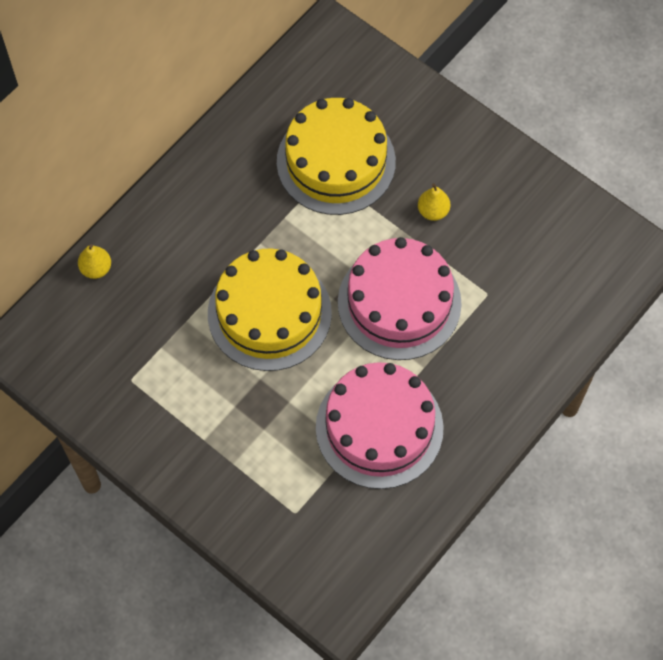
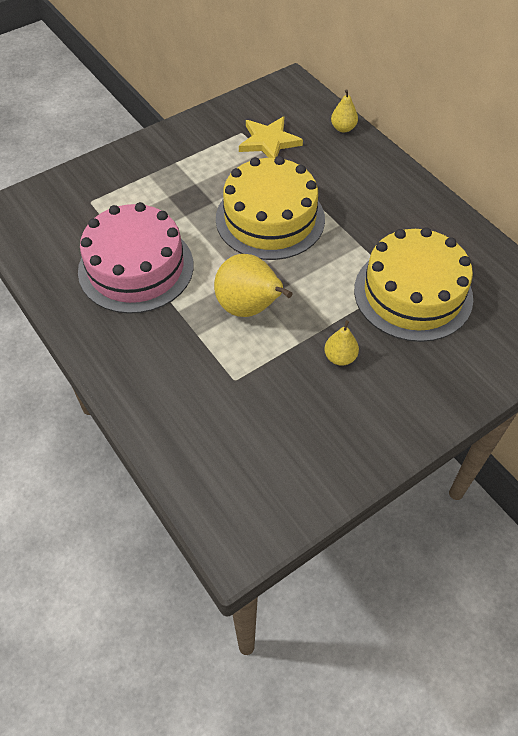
camera: 105 degrees right, 10 degrees down
pink cake [338,237,462,360] -> yellow pear [214,254,293,317]
none -> yellow star [239,116,303,158]

